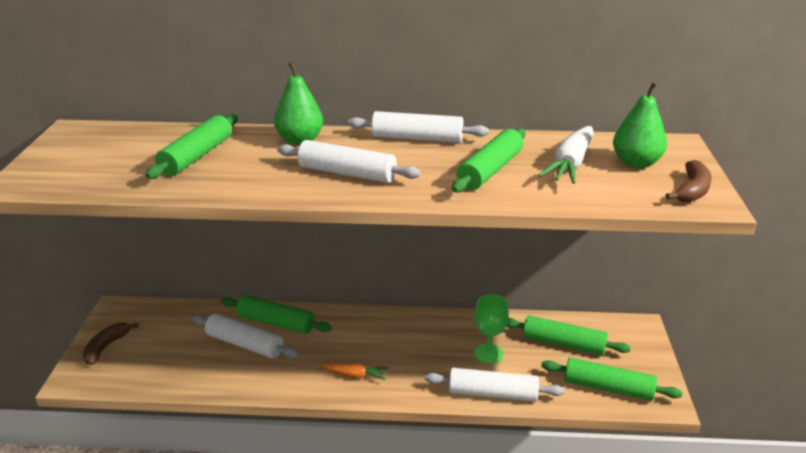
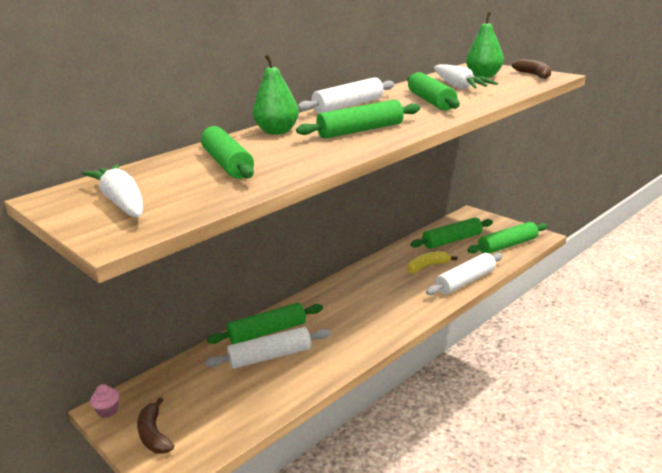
camera: 45 degrees left, 5 degrees down
white rolling pin [277,140,421,183] -> green rolling pin [296,100,420,139]
orange carrot [319,363,388,380] -> none
green goblet [474,294,509,364] -> yellow banana [407,251,458,274]
none -> white carrot [81,164,143,217]
none -> pink cupcake [90,384,119,418]

